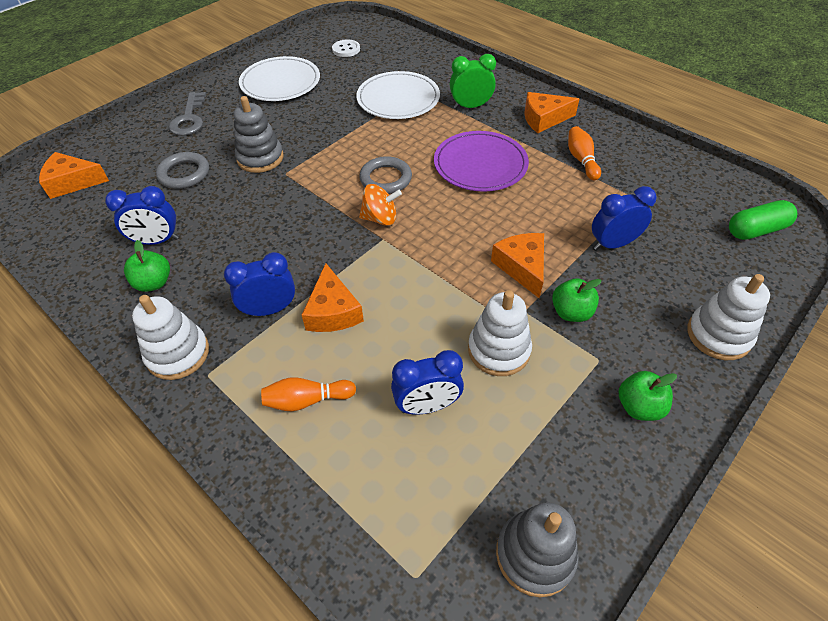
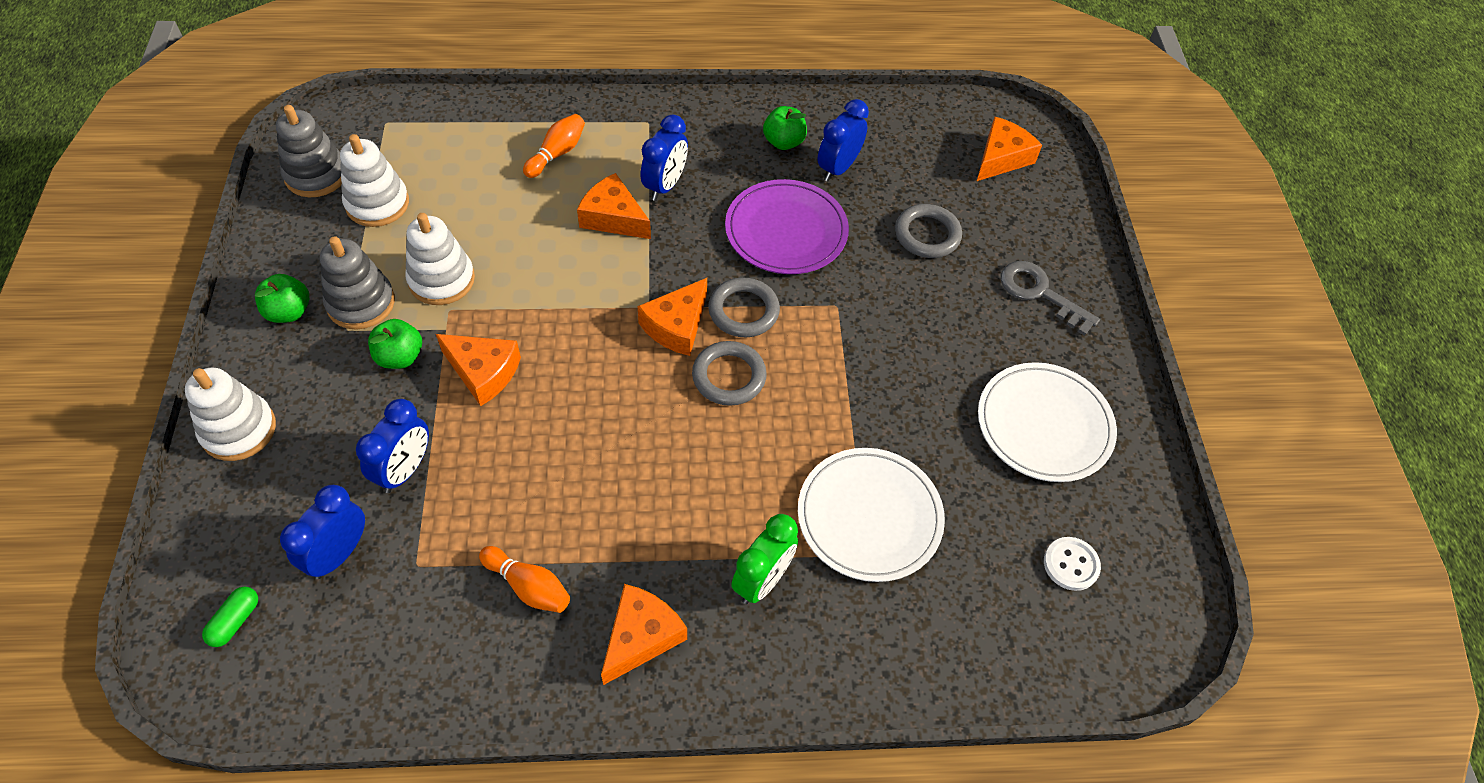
camera: 130 degrees right, 5 degrees up
white stacking toy [132,295,209,380] -> white stacking toy moved to [340,134,409,227]
grey stacking toy [234,96,284,173] -> grey stacking toy moved to [320,236,395,330]
orange spinning top [359,184,402,226] -> orange cheese [638,278,707,356]
blue clock [391,350,464,415] -> blue clock moved to [280,485,365,579]
purple plate [434,131,529,192] -> purple plate moved to [725,179,849,274]
green capsule [729,200,797,240] -> green capsule [202,587,258,647], size x0.62
none -> grey ring [708,278,780,337]

